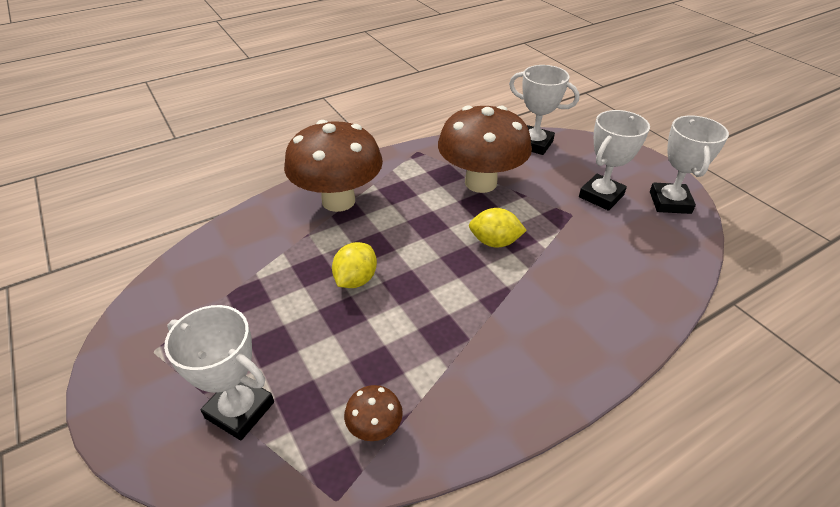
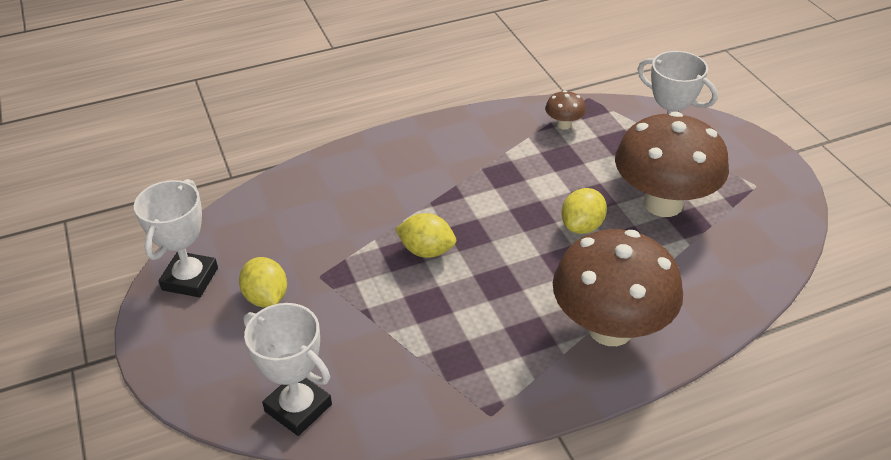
camera: 170 degrees left, 0 degrees up
brown mushroom [438,105,532,193] -> brown mushroom moved to [615,111,729,217]
white trophy [579,110,650,211] -> yellow lemon [239,257,287,307]

